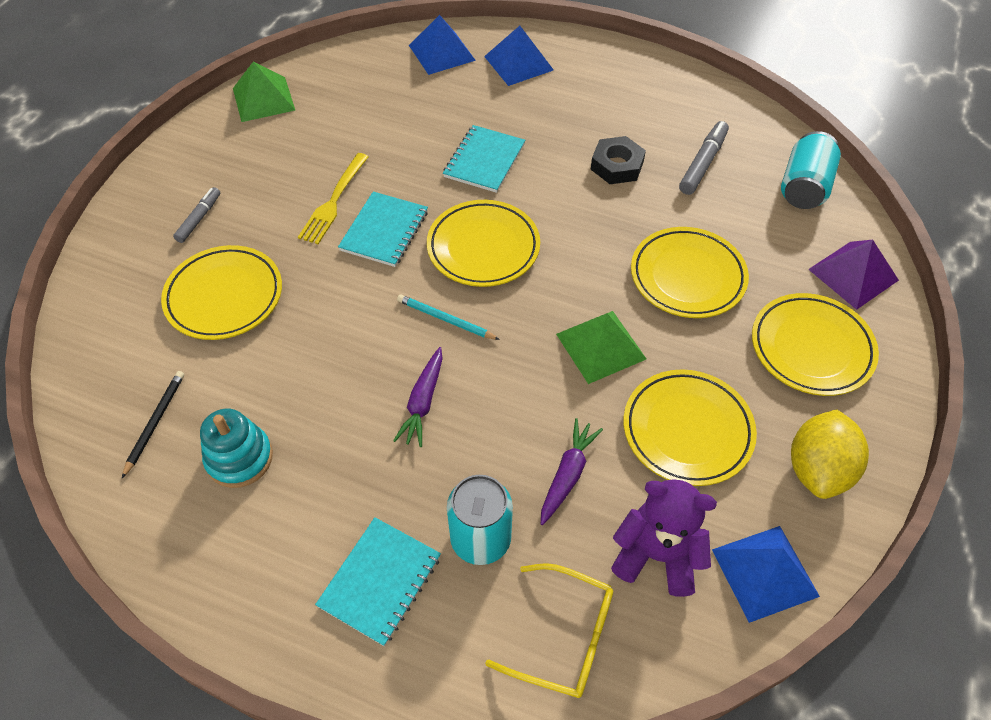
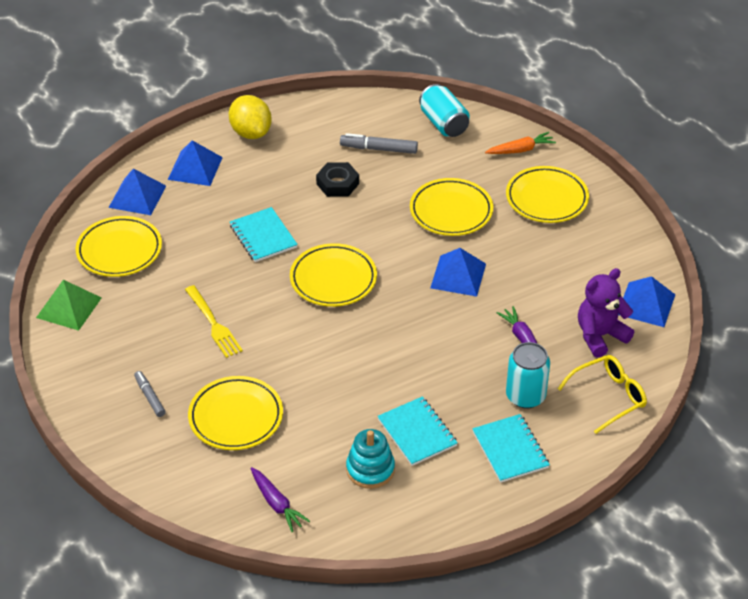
camera: 50 degrees left, 10 degrees down
black pencil [122,371,184,478] -> none
turquoise notebook [338,192,428,267] -> turquoise notebook moved to [377,396,458,466]
purple carrot [393,347,443,447] -> purple carrot moved to [250,467,310,532]
turquoise pencil [397,295,500,340] -> none
green pyramid [556,311,646,384] -> blue pyramid [430,248,486,297]
yellow plate [623,369,757,486] -> yellow plate moved to [76,216,162,277]
grey marker [679,121,729,195] -> grey marker turned 60 degrees counterclockwise [340,133,418,154]
yellow lemon [791,410,869,499] -> yellow lemon moved to [229,95,272,139]
purple pyramid [808,240,899,310] -> orange carrot [485,132,556,154]

